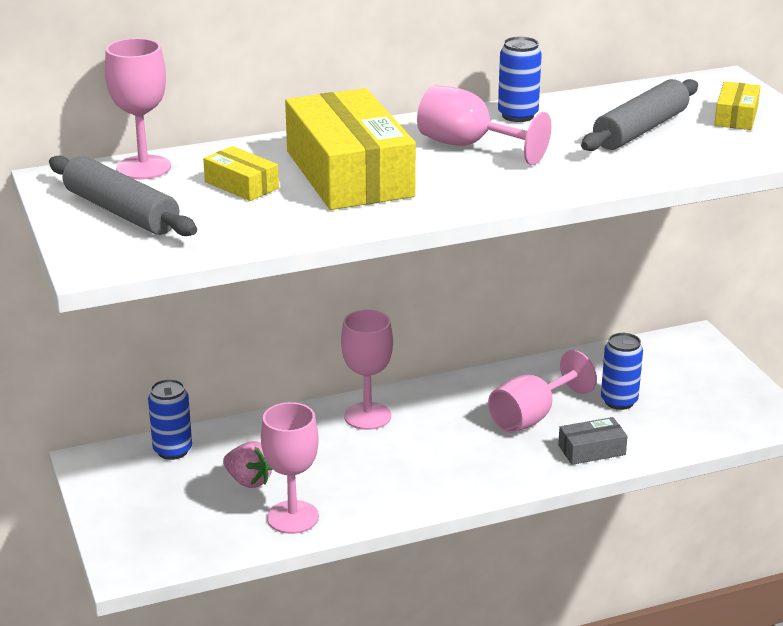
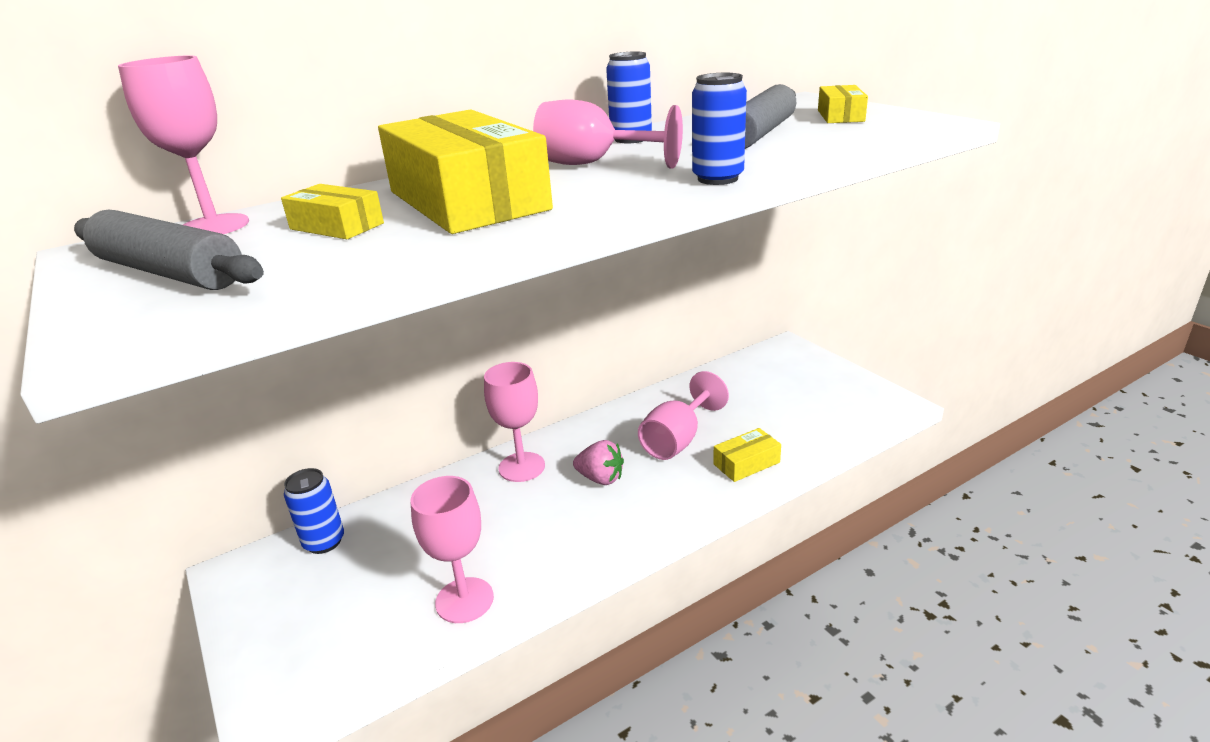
camera: 10 degrees left, 0 degrees up
pink strawberry [223,441,273,488] -> pink strawberry moved to [573,440,624,485]
grey box [558,417,628,465] -> yellow box [713,428,781,482]
blue can [601,333,643,410] -> blue can moved to [692,73,747,185]

